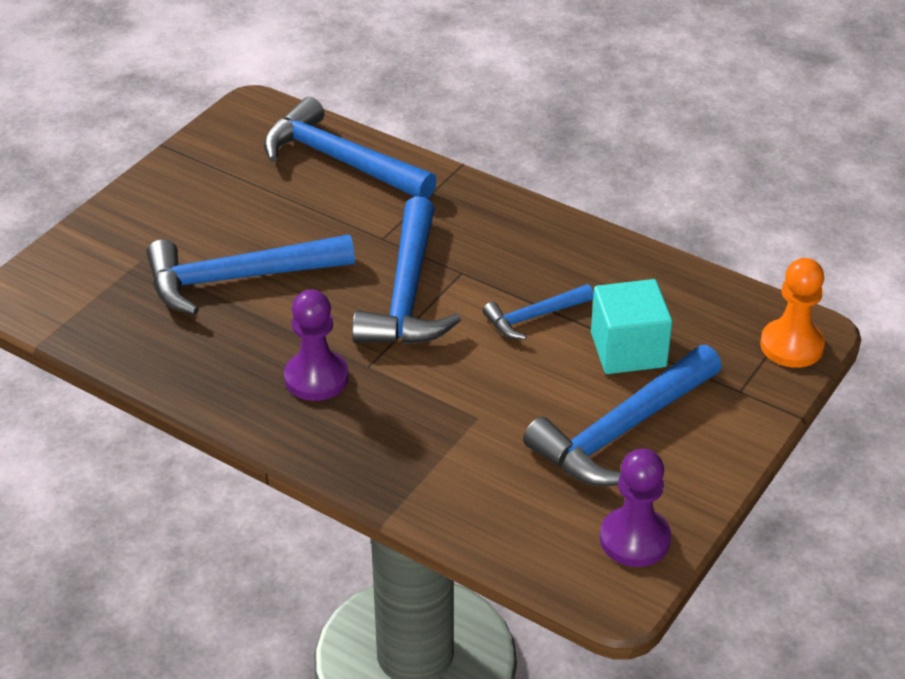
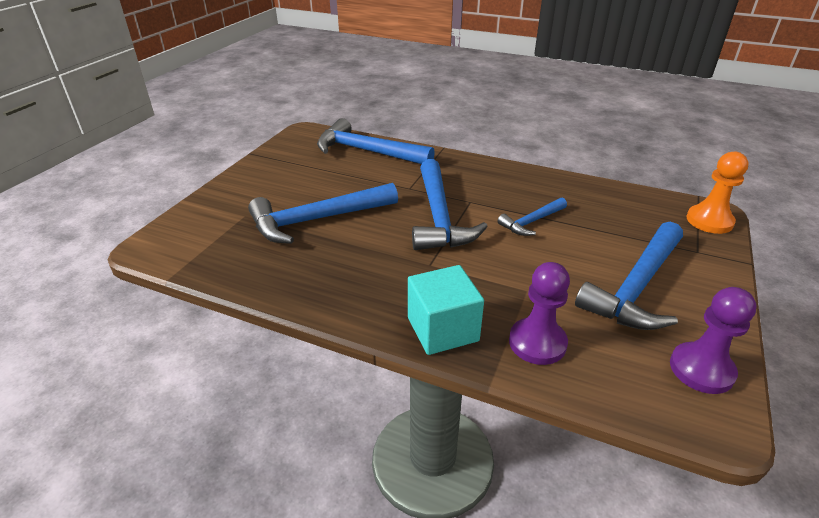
camera: 10 degrees left, 5 degrees down
purple pawn [284,290,349,401] -> purple pawn moved to [509,262,570,365]
turquoise cube [591,279,673,374] -> turquoise cube moved to [408,265,484,355]

